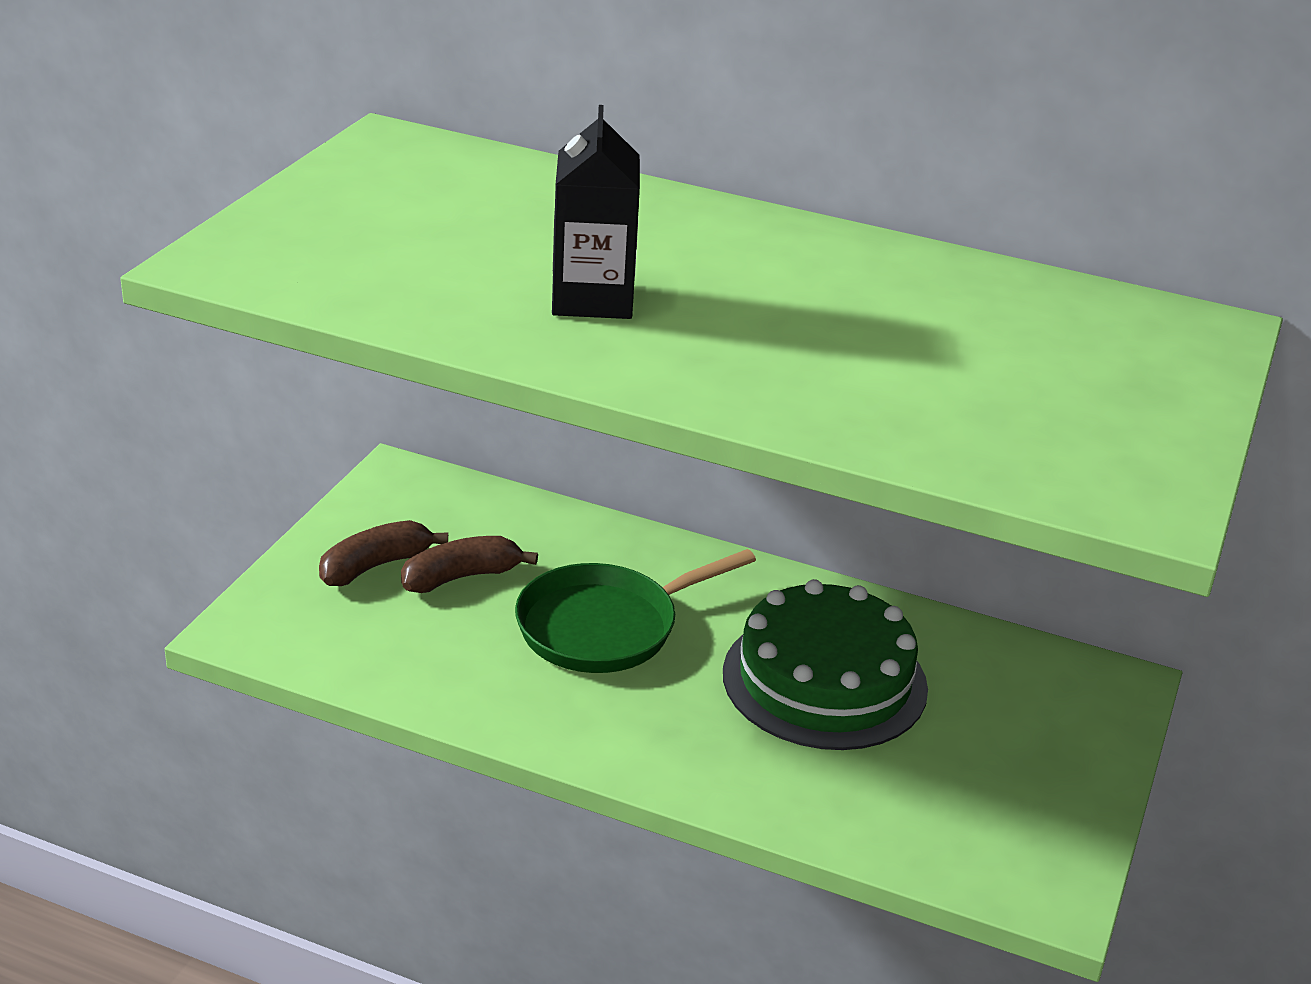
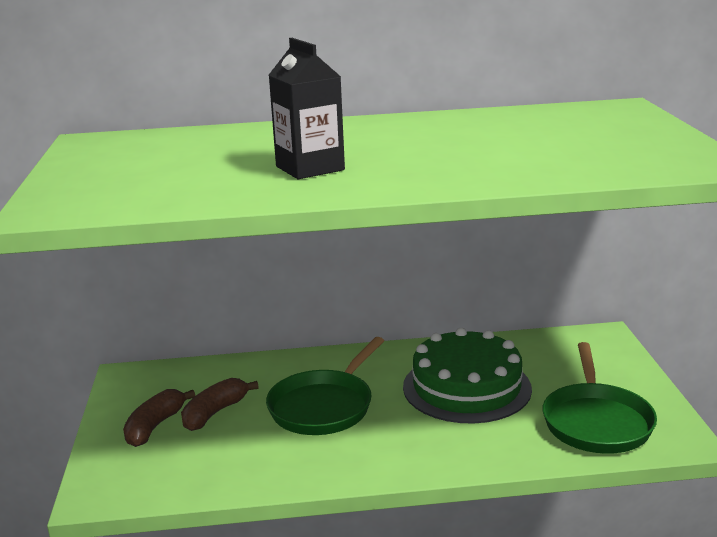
camera: 25 degrees left, 10 degrees down
none -> green pan [543,342,657,454]

